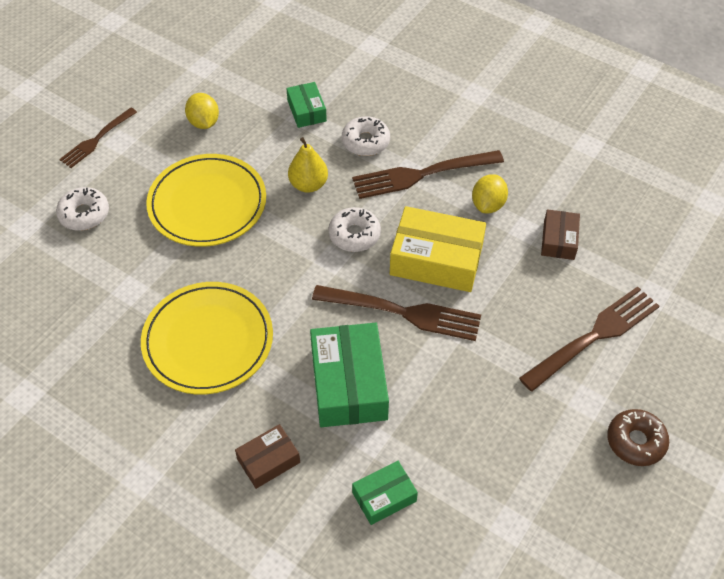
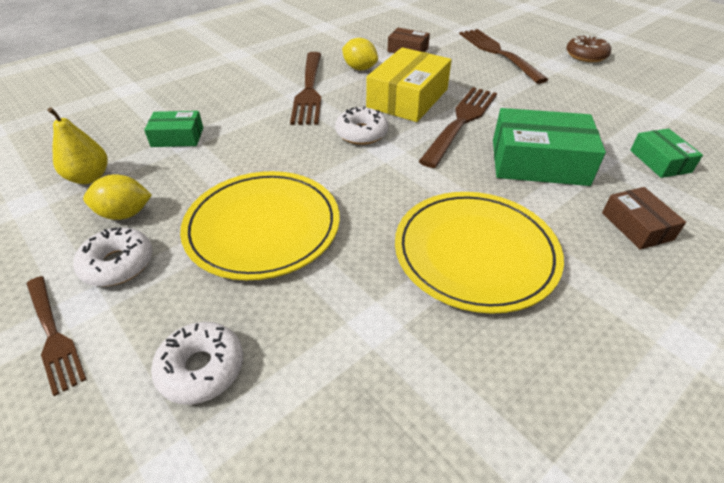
camera: 75 degrees left, 10 degrees down
yellow pear [288,137,328,193] -> yellow pear moved to [47,107,108,184]
white donut [342,116,390,156] -> white donut moved to [74,227,153,286]

